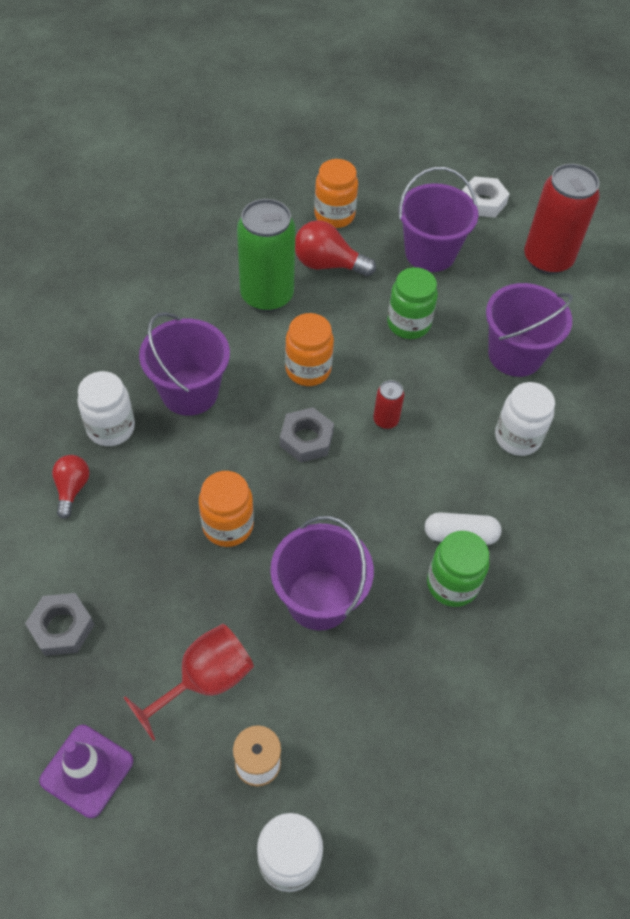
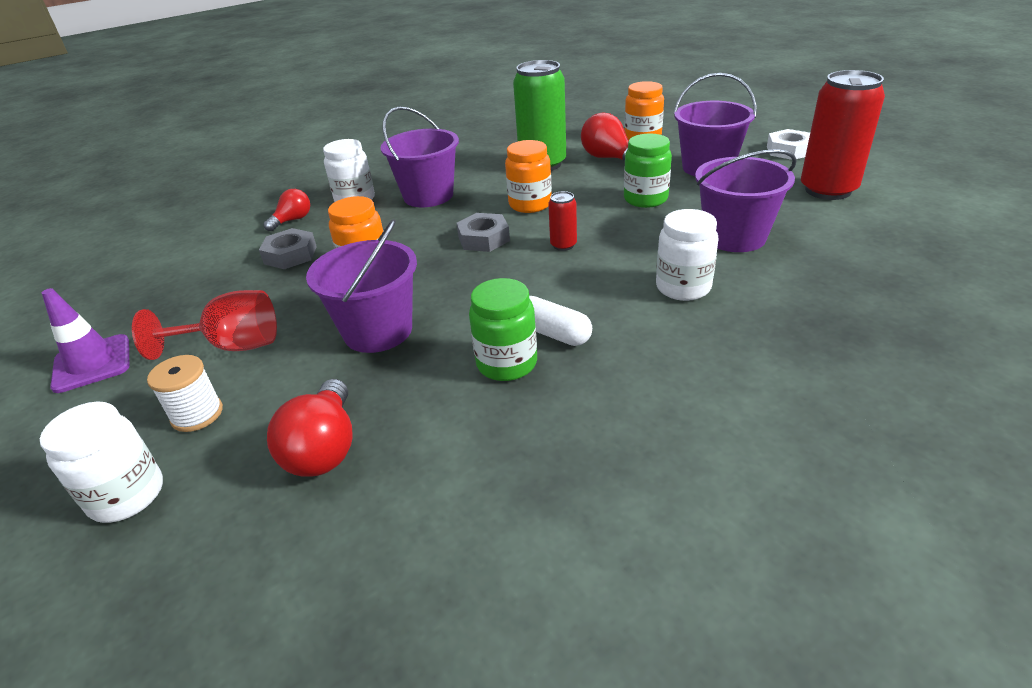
camera: 40 degrees right, 20 degrees down
grey nut [25,593,94,656] -> grey nut moved to [259,228,317,269]
none -> red light bulb [267,379,352,477]

